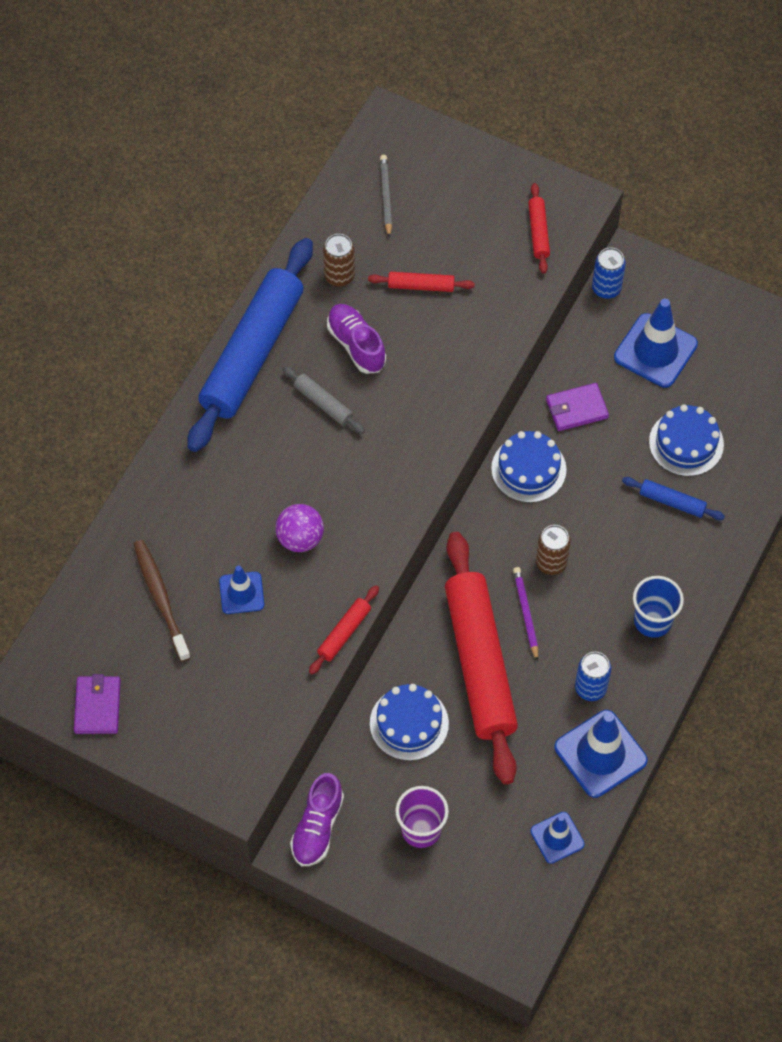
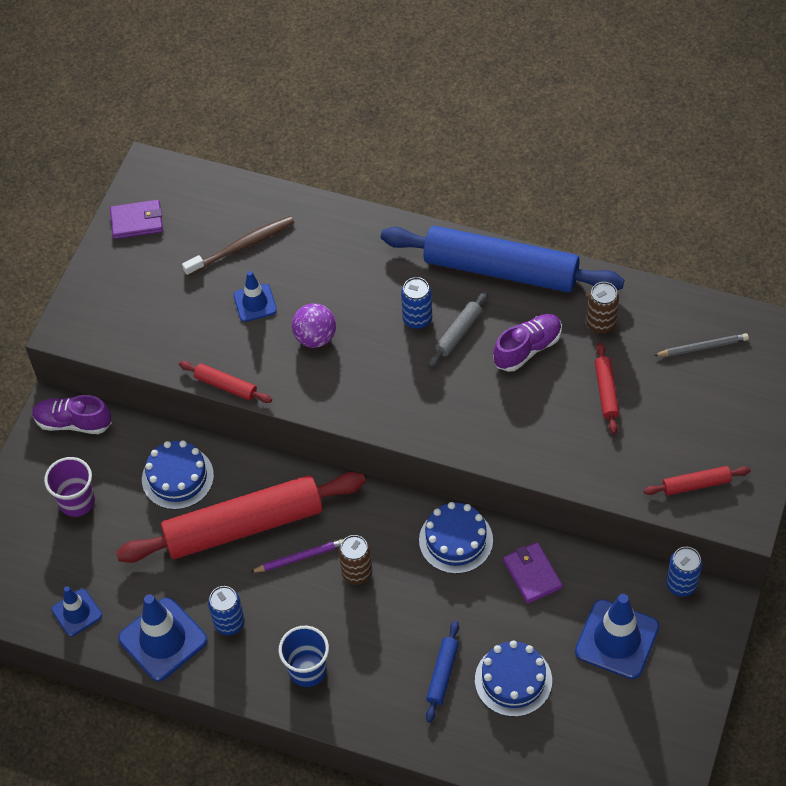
camera: 85 degrees right, 5 degrees down
none -> blue can [401,277,432,329]

